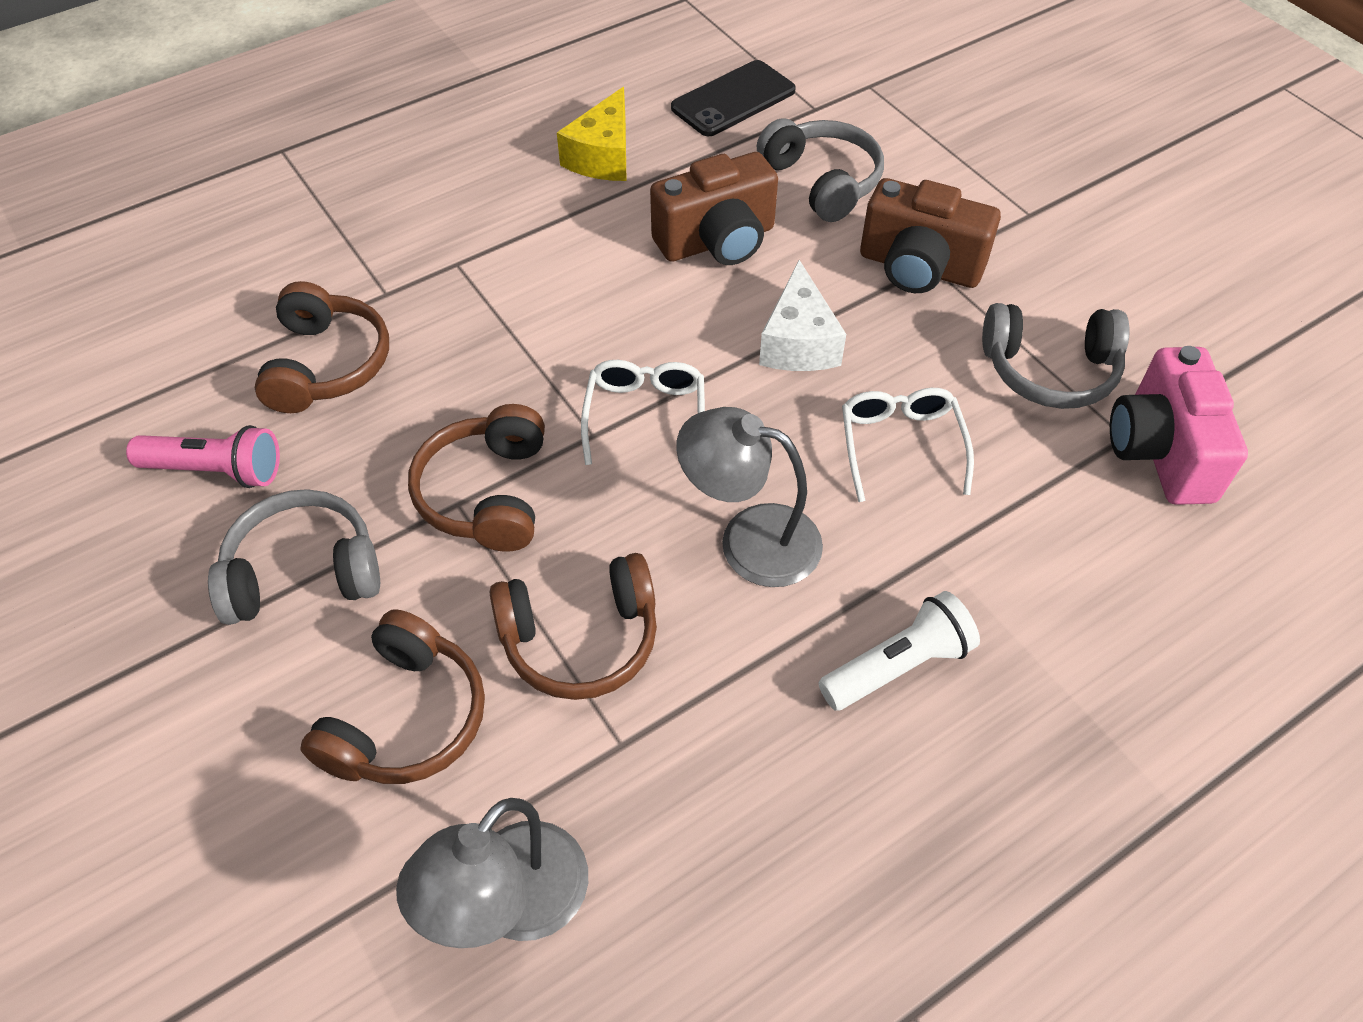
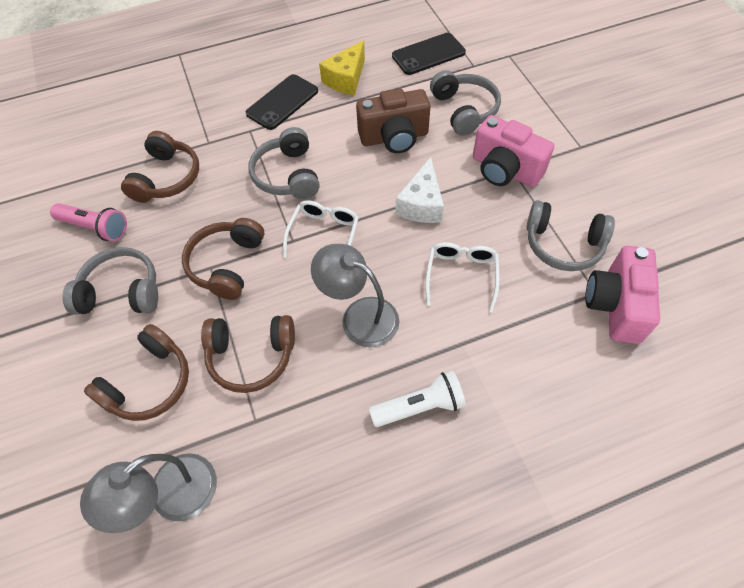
camera: 15 degrees right, 5 degrees up
brown camera [860,178,1001,293] -> pink camera [473,115,554,187]
none -> black phone [246,74,318,130]
none -> grey headphones [249,127,320,199]

